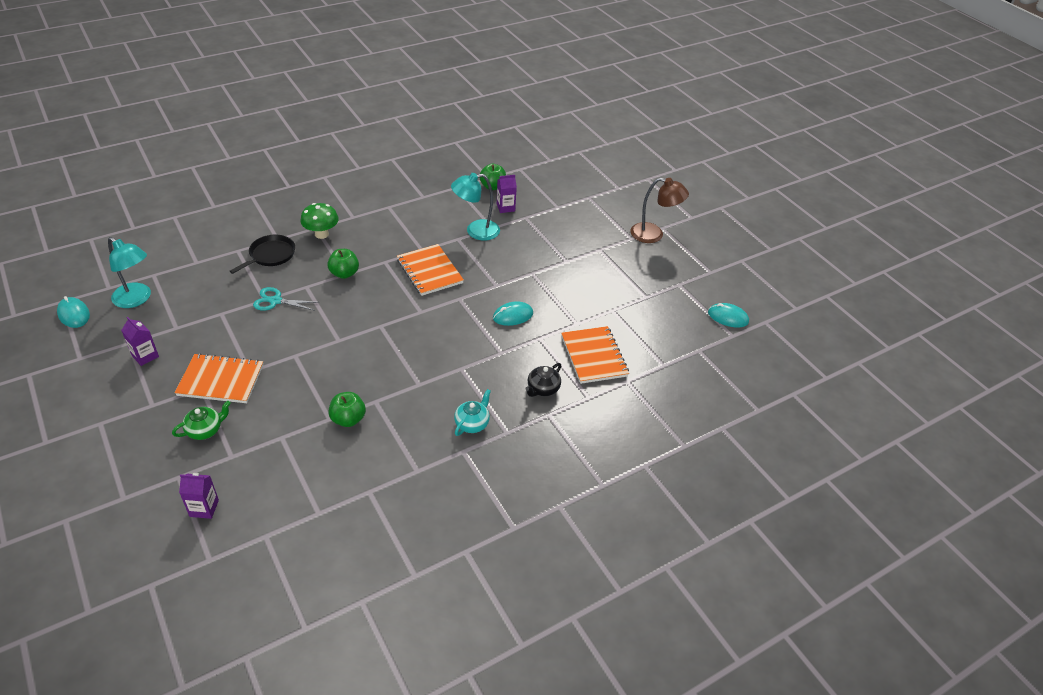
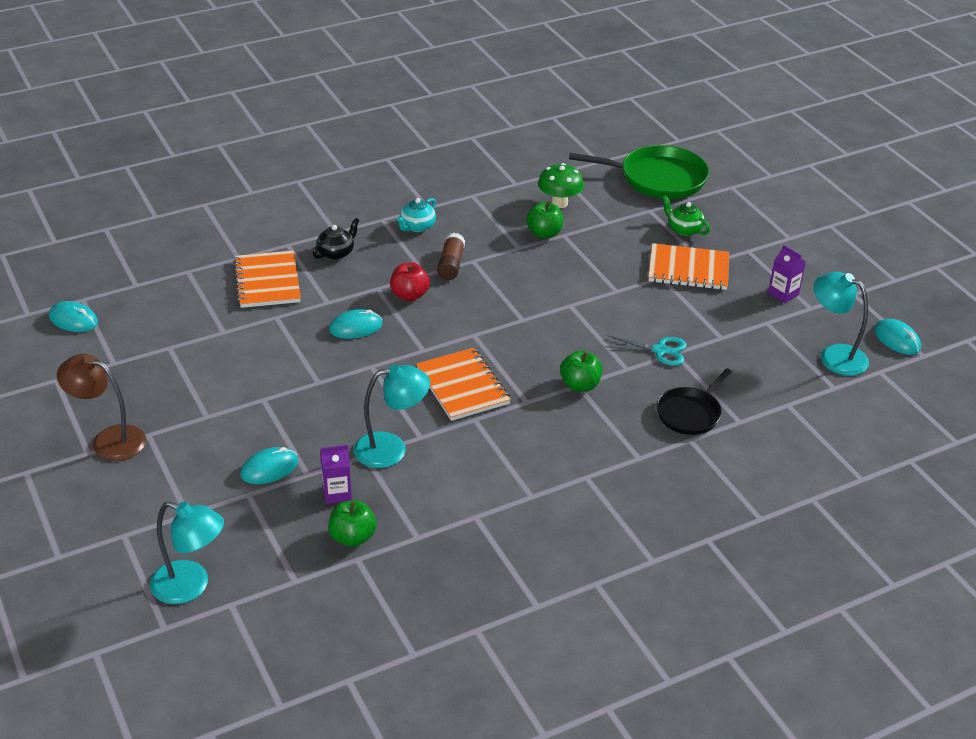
camera: 175 degrees left, 5 degrees down
green teapot [172,401,231,440] -> green teapot turned 75 degrees clockwise [662,195,710,236]
purple carton [179,473,219,519] -> green pan [569,145,709,199]
green mushroom [300,203,339,239] -> green mushroom moved to [538,163,584,208]
none -> turquoise lamp [150,501,224,604]
none -> turquoise mouse [240,447,298,484]
none -> red apple [390,262,430,301]
none -> brown glue stick [437,233,465,280]

